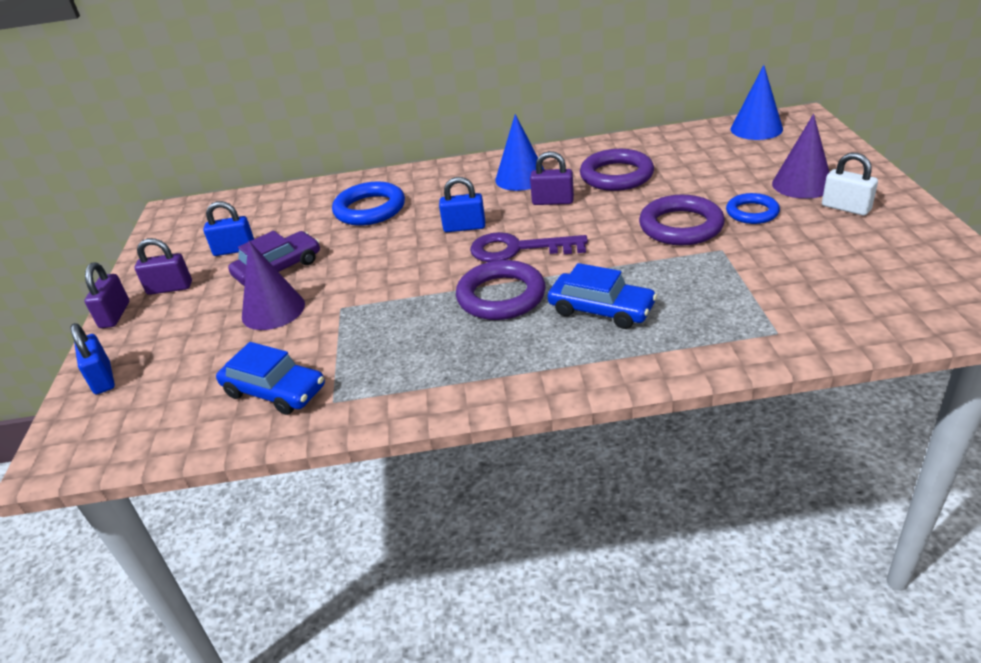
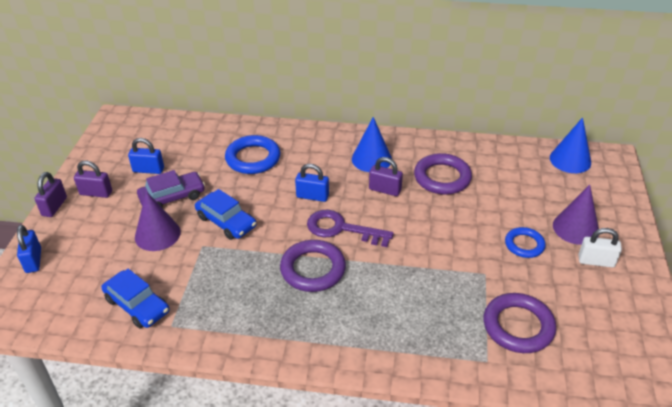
camera: 10 degrees right, 5 degrees up
blue car [548,263,657,329] -> blue car moved to [195,189,256,240]
purple ring [639,195,725,245] -> purple ring moved to [484,293,556,353]
white padlock [822,153,878,216] -> white padlock turned 45 degrees counterclockwise [578,228,622,267]

